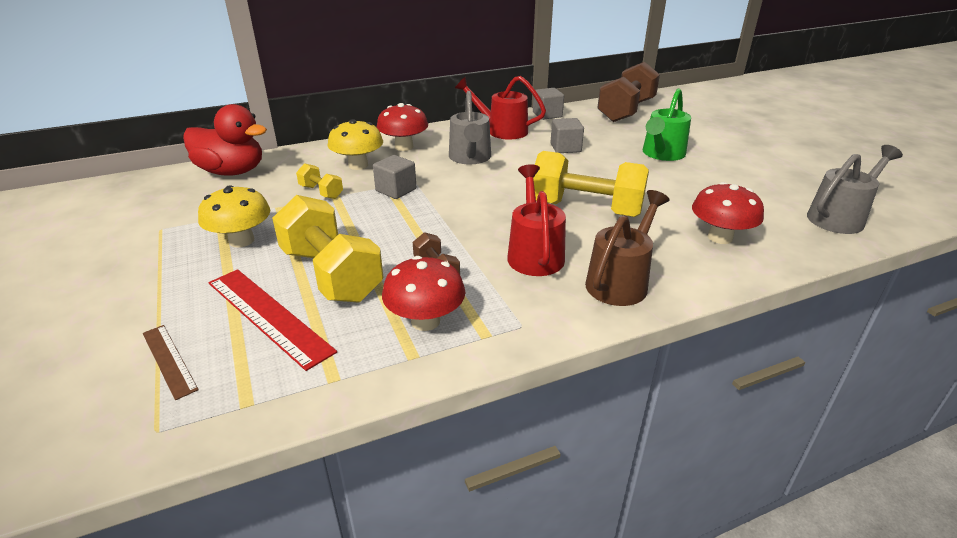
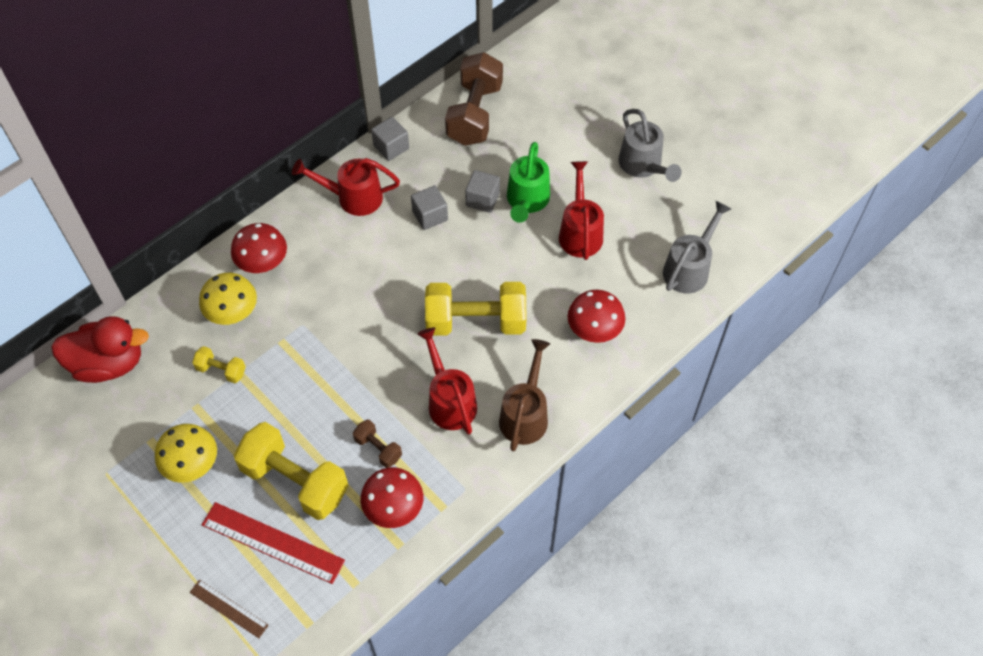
camera: 20 degrees left, 25 degrees up
grey cube [373,155,416,199] -> grey cube moved to [465,170,500,213]
grey watering can [449,91,491,164] -> grey watering can moved to [619,109,682,182]
none -> red watering can [559,161,604,260]

